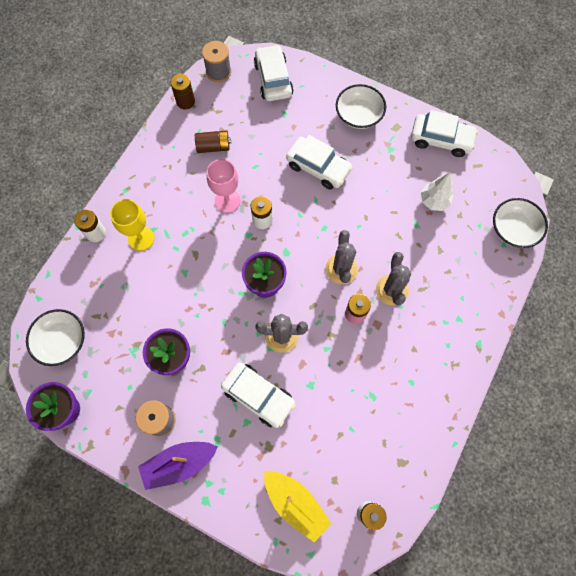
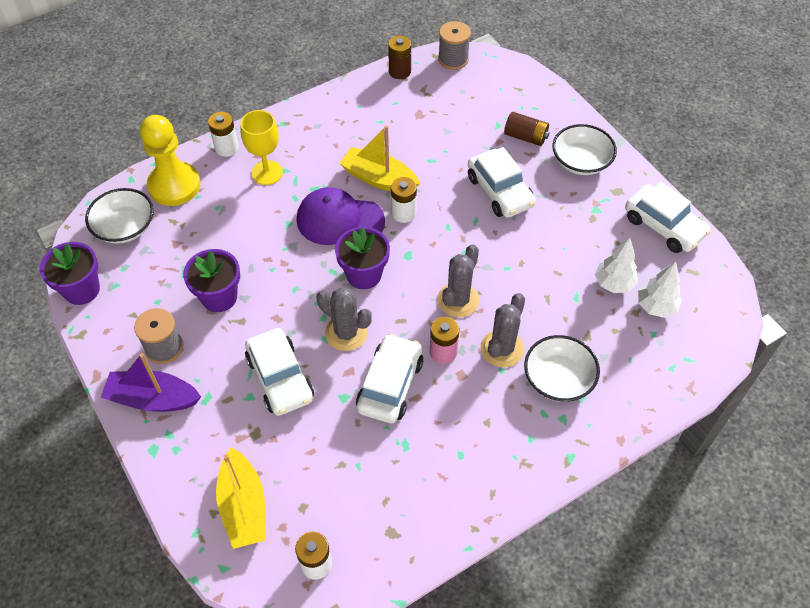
camera: 30 degrees right, 15 degrees down
brown battery [195,130,231,153] -> brown battery moved to [504,112,550,146]
pink goblet [207,159,240,213] -> yellow boat [339,126,420,191]
white car [254,44,294,101] -> white car moved to [356,334,423,423]
white bowl [493,198,548,248] -> white bowl moved to [524,335,600,402]
none -> yellow pawn [140,115,200,206]
none -> purple cap [297,187,385,245]
none -> white tree [638,261,682,318]

